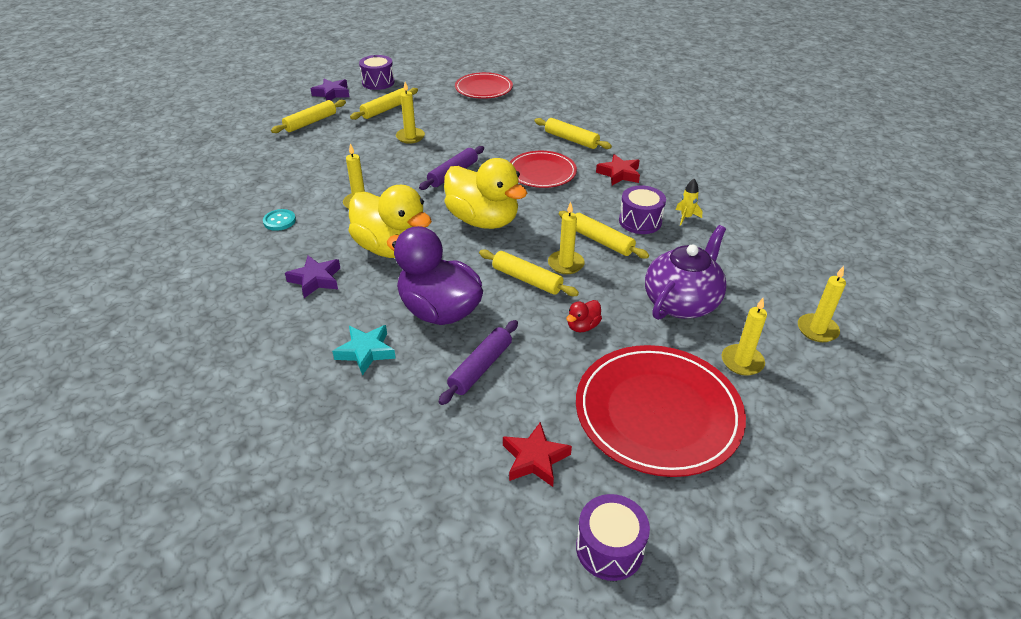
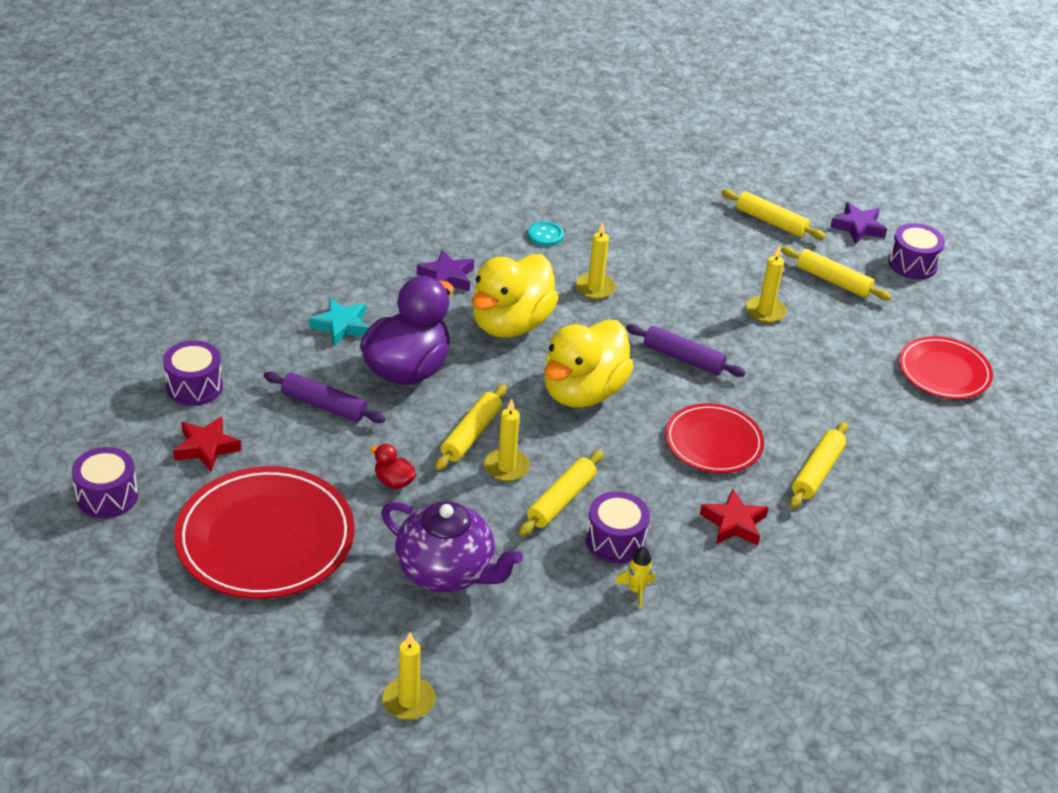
camera: 80 degrees right, 0 degrees up
yellow candle [722,298,767,376] -> none
none -> purple drum [163,340,223,406]

